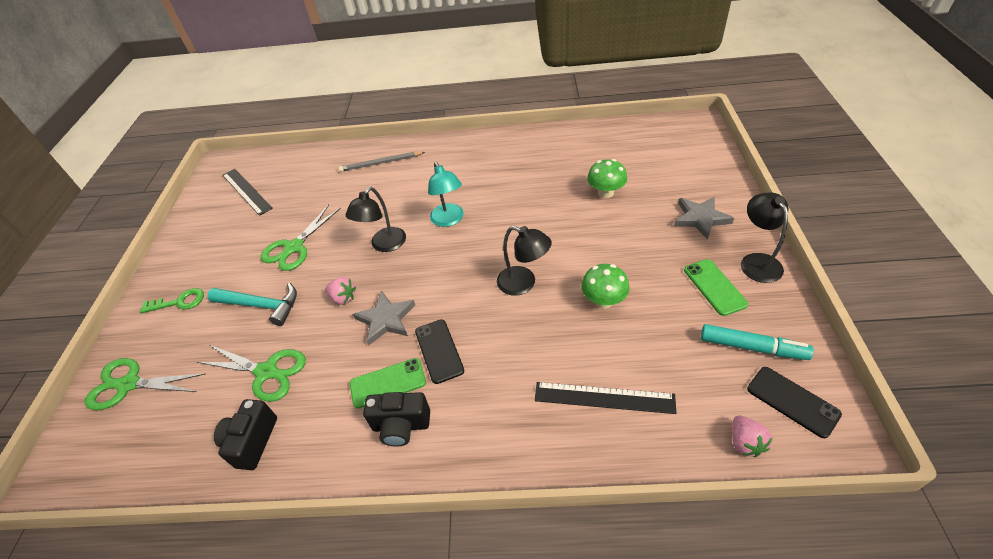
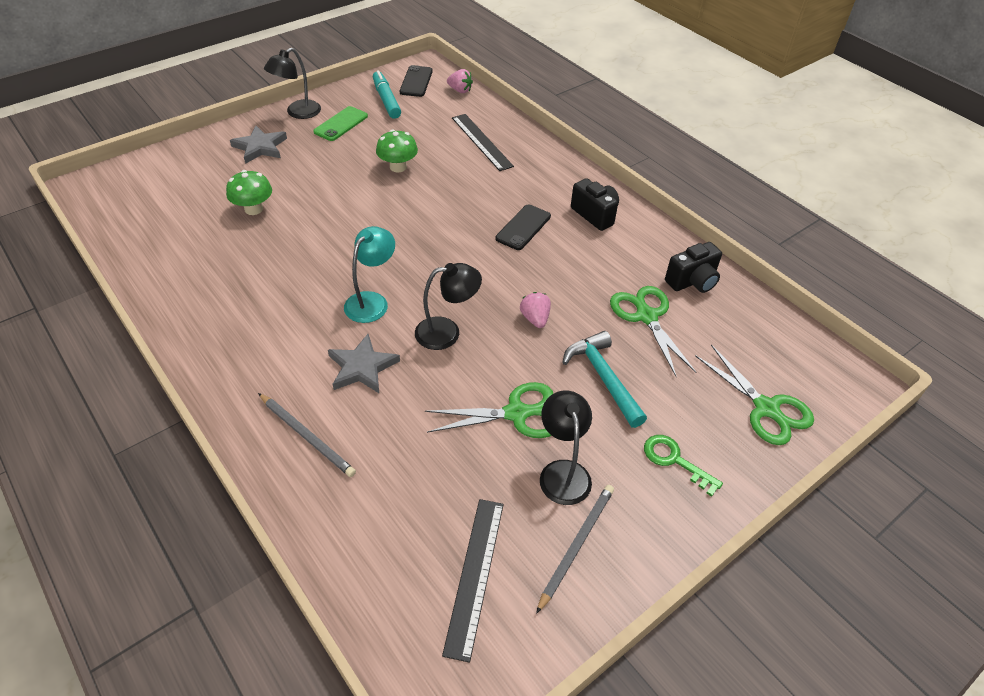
camera: 135 degrees left, 0 degrees up
green phone [350,358,426,409] -> none
grey star [353,291,415,345] -> grey star moved to [328,334,400,393]
black lamp [497,226,552,296] -> black lamp moved to [540,391,592,505]
pink strawberry [732,415,772,457] -> pink strawberry turned 75 degrees clockwise [447,69,473,93]
none -> grey pencil [536,485,614,614]

